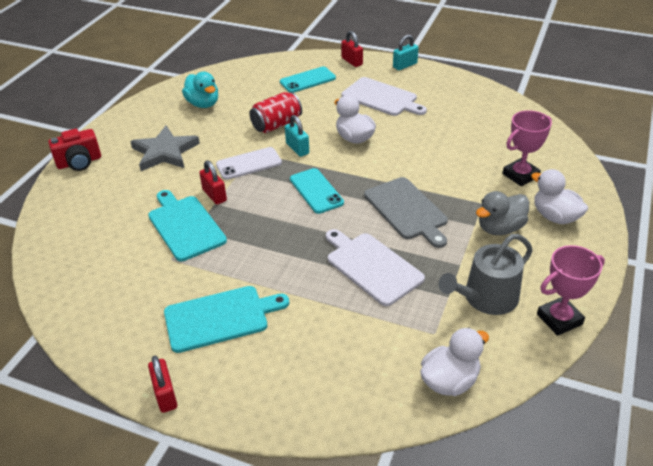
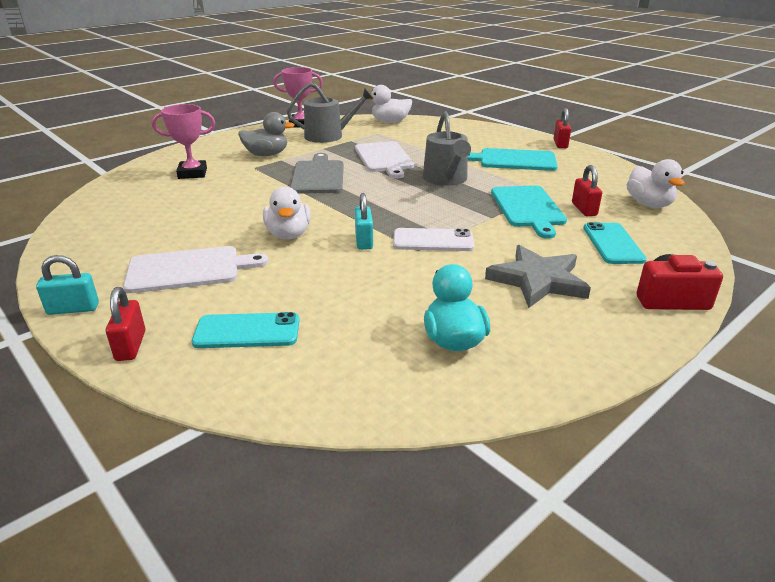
camera: 155 degrees left, 10 degrees down
red padlock [199,160,227,205] -> red padlock moved to [572,165,602,216]
red can [249,92,302,133] -> none
turquoise phone [290,168,344,214] -> turquoise phone moved to [583,222,647,264]
white cutting board [341,77,427,116] -> white cutting board turned 105 degrees clockwise [123,246,269,293]
white duck [531,169,588,224] -> white duck moved to [627,159,685,208]
none -> grey watering can [423,111,471,186]

